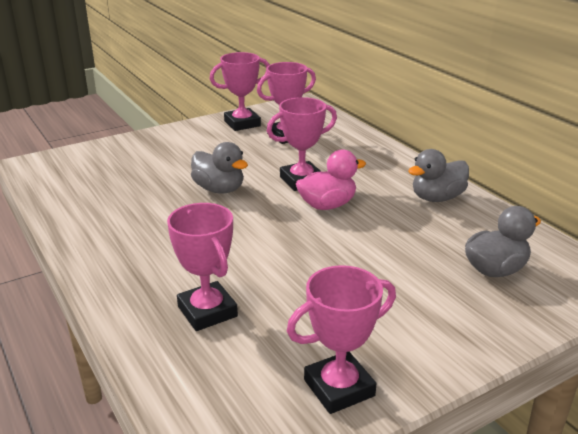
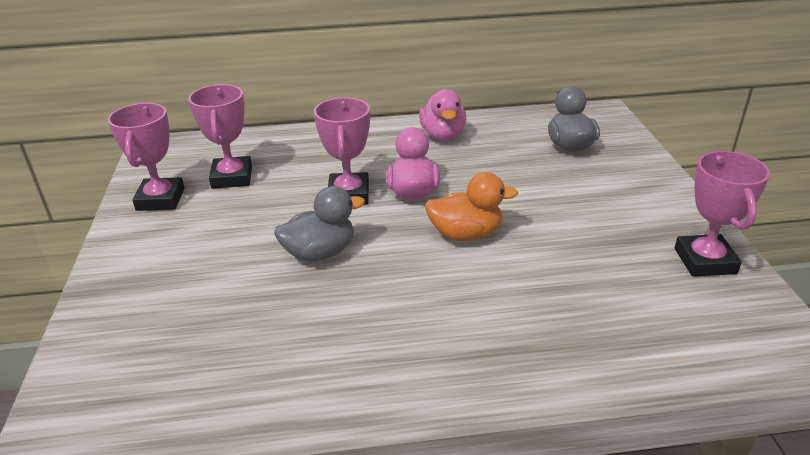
camera: 65 degrees left, 5 degrees up
pink trophy [167,203,238,331] -> none
grey duck [408,149,469,202] -> pink duck [419,89,466,140]
none -> orange duck [425,172,518,241]

